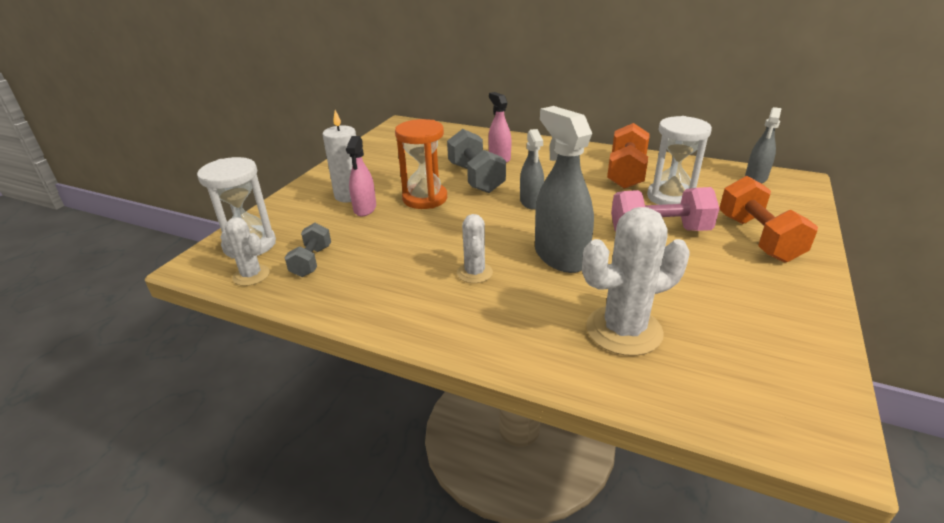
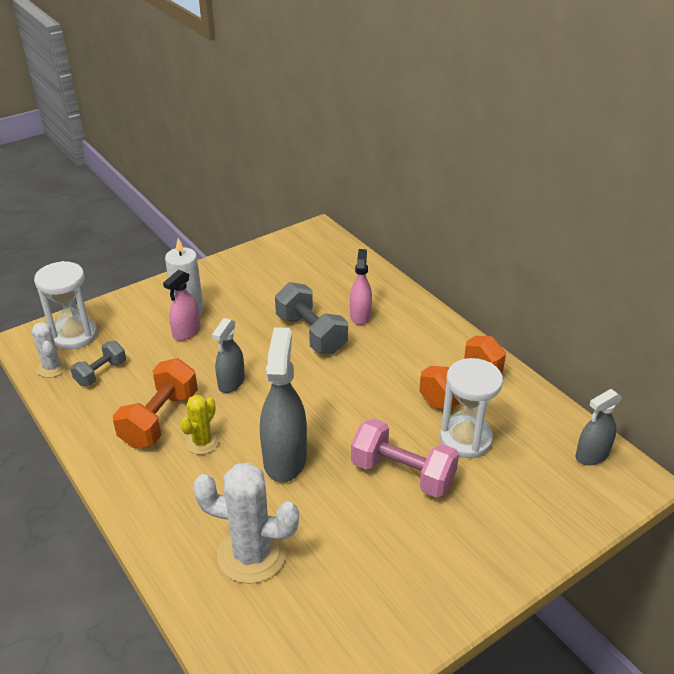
camera: 30 degrees right, 5 degrees up
orange hourglass [395,119,447,209] -> none
grey dumbbell [447,129,506,193] -> grey dumbbell turned 45 degrees counterclockwise [275,282,348,354]
white cactus [457,214,493,283] -> yellow cactus [180,395,219,455]
grey spray bottle [520,129,544,210] -> grey spray bottle moved to [212,318,245,393]
orange dumbbell [719,176,818,263] -> orange dumbbell moved to [113,358,198,448]

